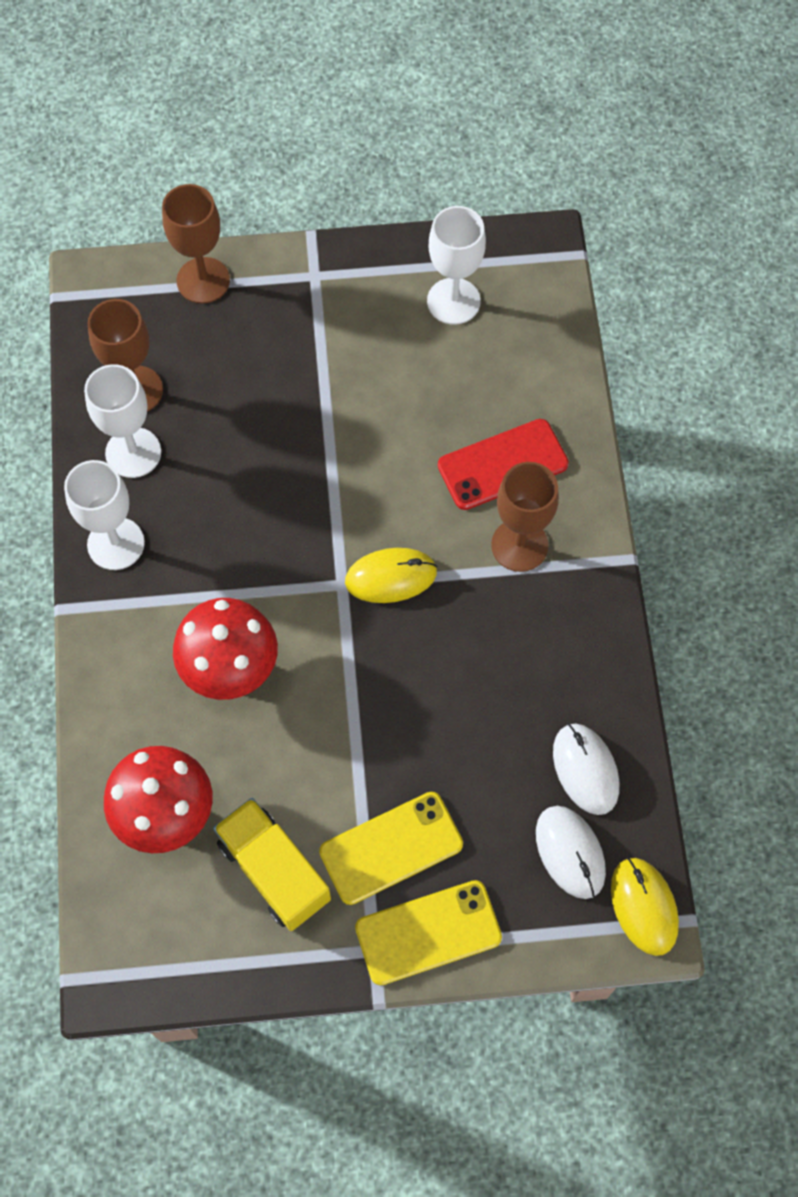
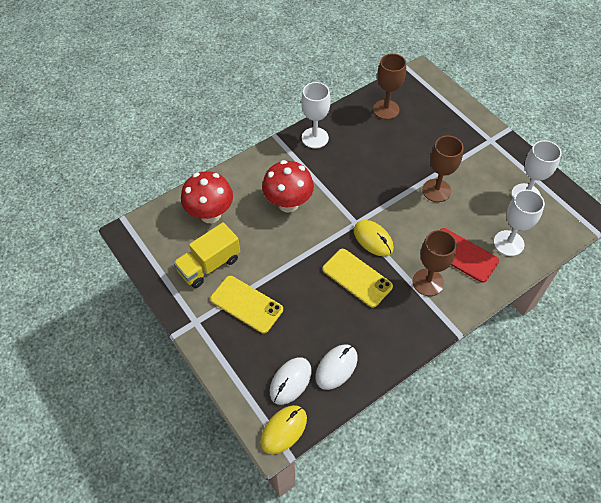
camera: 60 degrees right, 10 degrees down
white goblet [84,364,161,478] -> white goblet moved to [494,190,545,256]
brown goblet [162,184,230,304] -> brown goblet moved to [422,136,464,202]
yellow truck [213,798,331,931] -> yellow truck turned 150 degrees counterclockwise [173,222,240,288]
yellow phone [355,880,502,985] -> yellow phone moved to [322,249,393,308]

